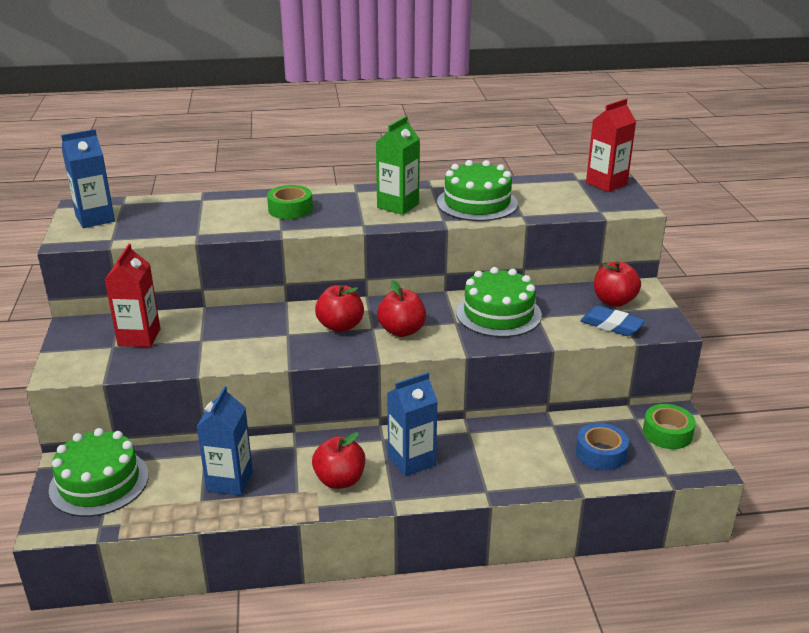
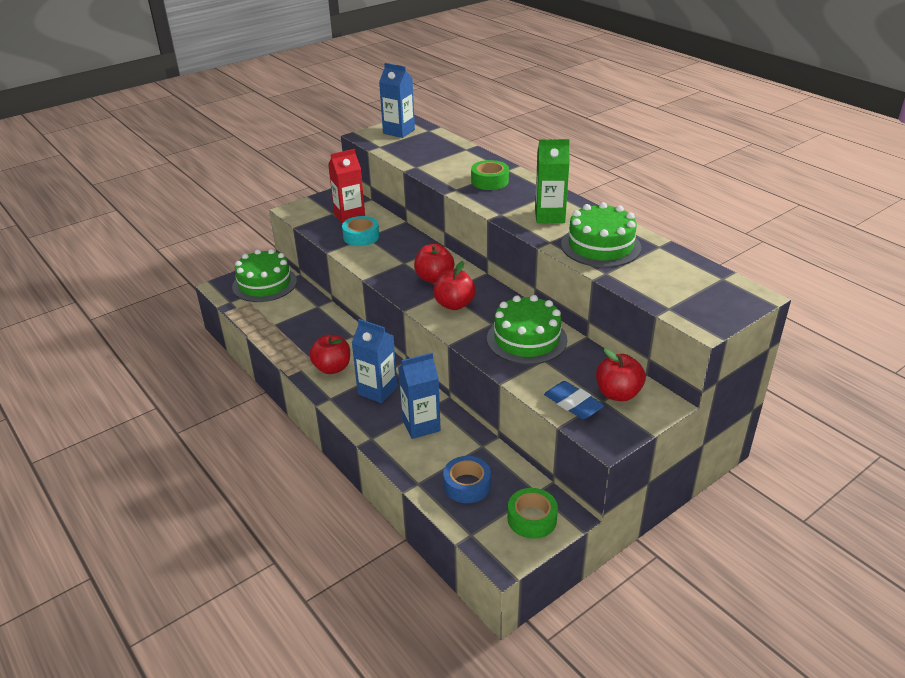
camera: 60 degrees right, 5 degrees up
blue carton [197,386,253,496] -> blue carton moved to [398,353,441,439]
blue eraser [580,306,645,336] -> blue eraser turned 45 degrees counterclockwise [544,381,605,419]
red carton [586,99,636,192] -> none
none -> turquoise tape [342,216,379,246]

